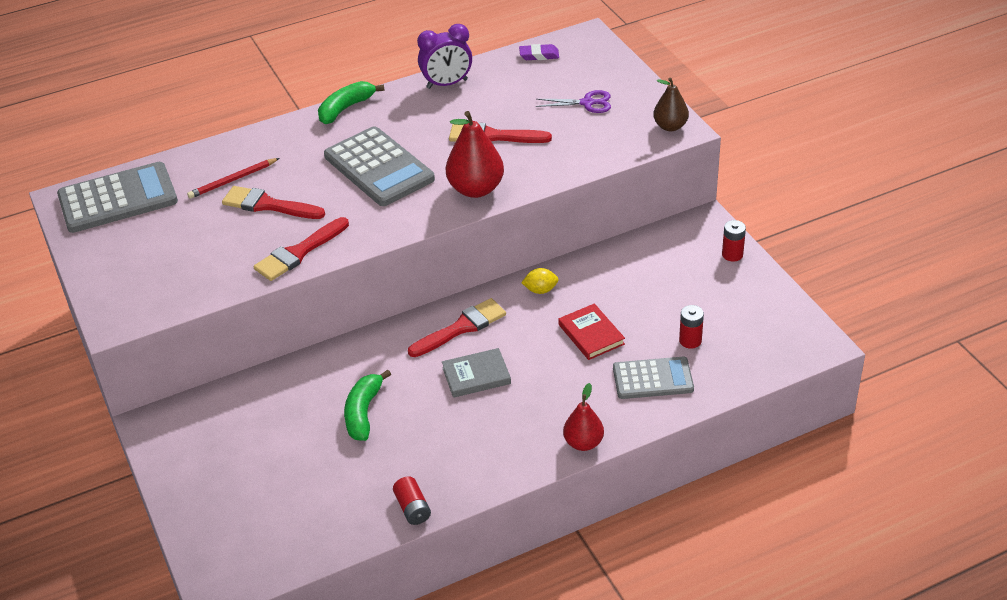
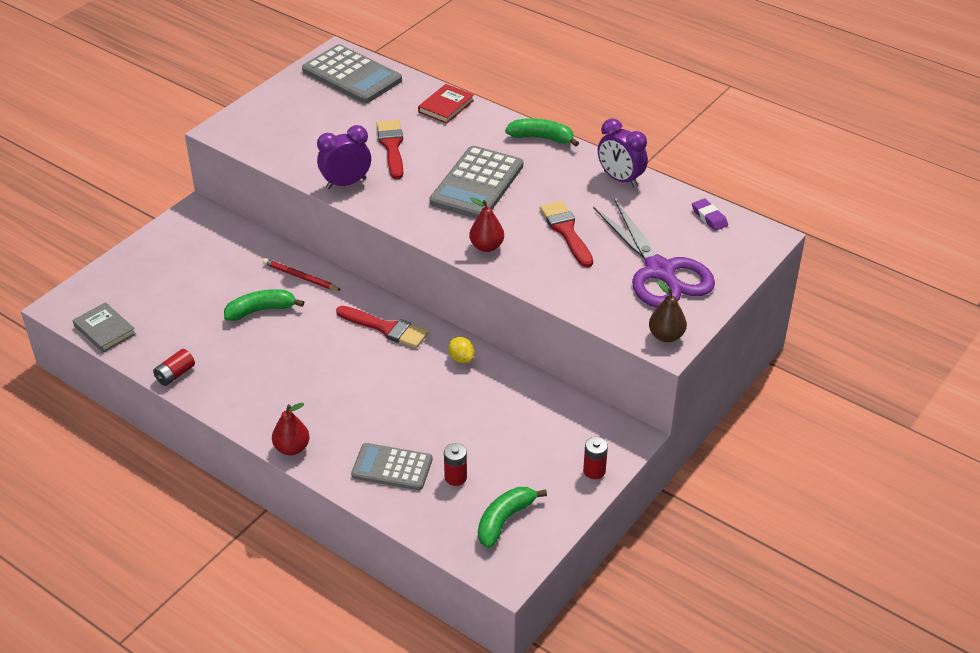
camera: 60 degrees right, 0 degrees up
red pencil [187,158,279,199] -> red pencil moved to [263,258,341,290]
red brush [254,217,349,281] -> purple clock [317,125,371,189]
grey book [442,348,511,398] -> grey book moved to [73,302,136,352]
red pear [446,111,504,198] -> red pear [469,197,504,252], size x0.63
purple scissors [536,90,611,113] -> purple scissors [593,198,715,308], size x2.17
red book [558,303,625,360] -> red book moved to [418,84,474,124]
grey calculator [613,357,694,399] -> grey calculator turned 135 degrees clockwise [351,443,433,490]
none -> green banana [478,487,547,548]

